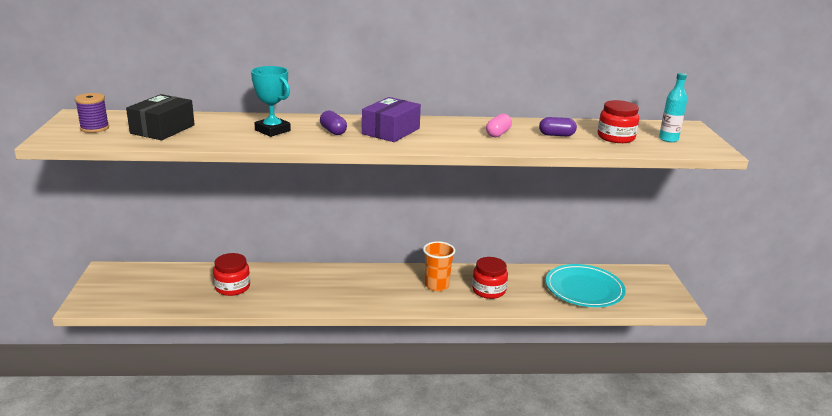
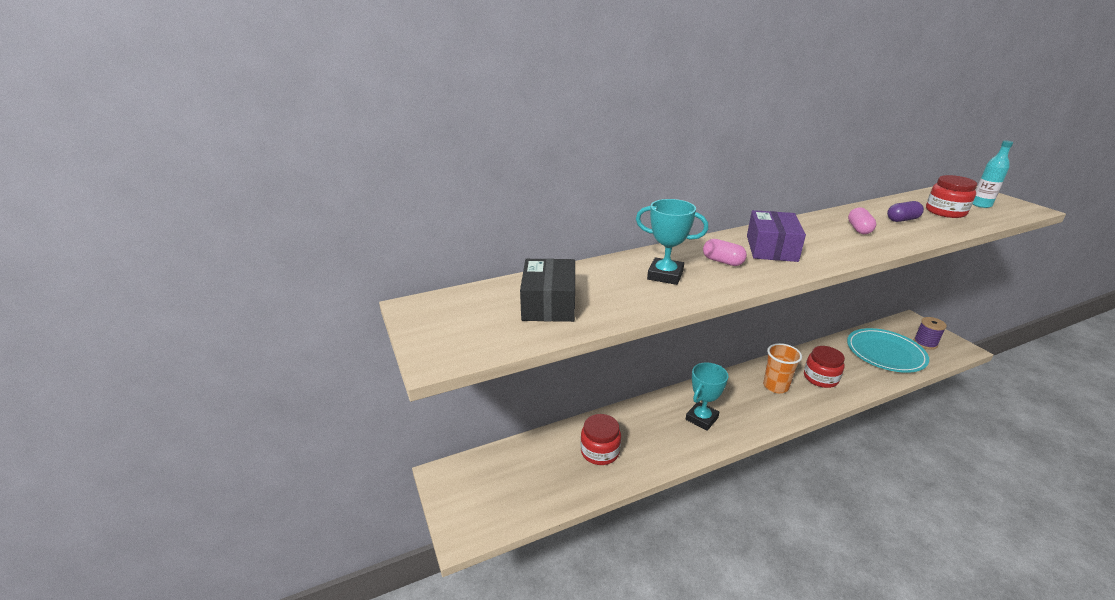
camera: 20 degrees left, 5 degrees up
purple spool [75,93,109,133] -> purple spool moved to [914,317,947,350]
purple capsule [320,111,347,135] -> pink capsule [703,239,747,266]
none -> turquoise trophy [686,363,729,430]

